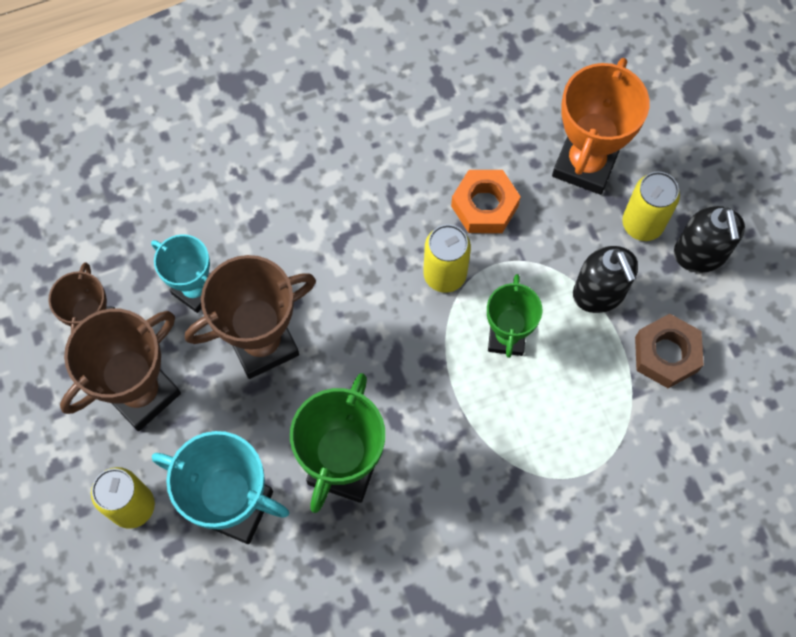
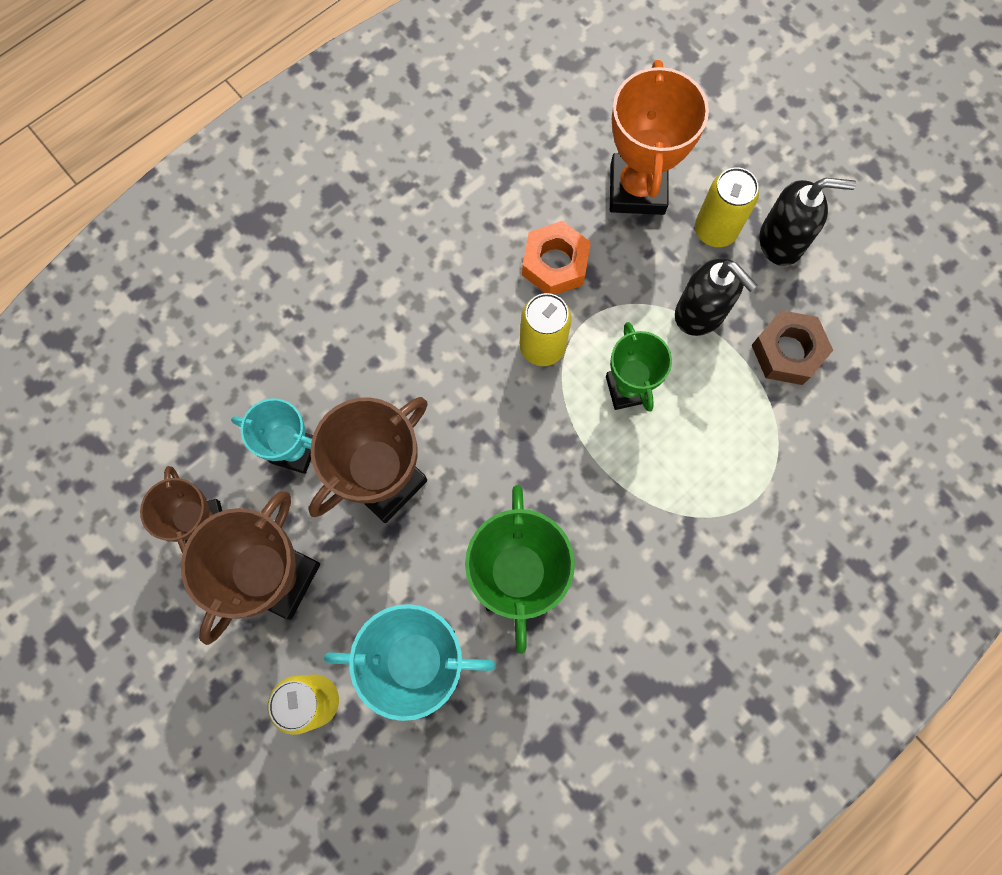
camera: 20 degrees left, 5 degrees up
black soap dispenser [674,206,745,273] -> black soap dispenser turned 60 degrees counterclockwise [760,178,856,266]

